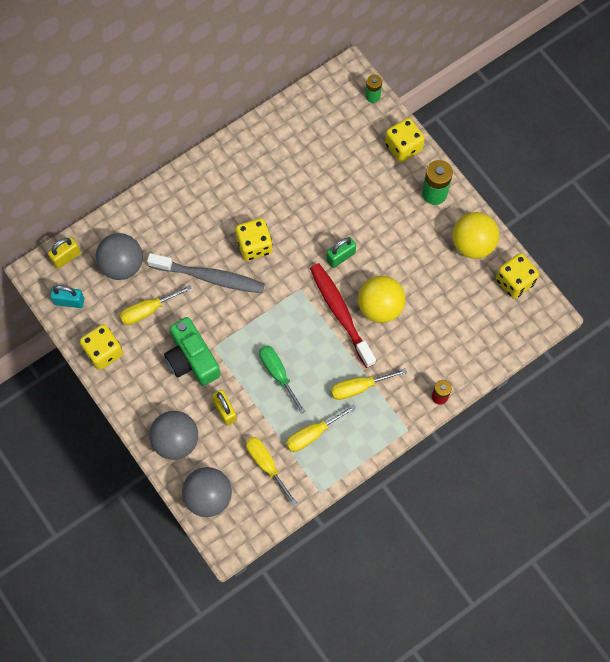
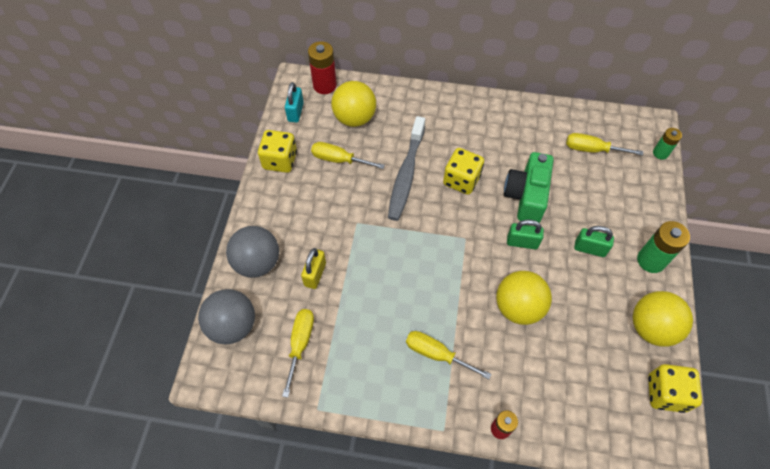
camera: 45 degrees right, 10 degrees down
yellow padlock [48,237,81,269] -> red battery [308,41,337,94]
turquoise padlock [50,285,85,308] -> turquoise padlock turned 45 degrees clockwise [285,82,304,123]
grey ball [95,233,143,280] -> yellow ball [331,81,376,127]
grey toothbrush [147,253,265,294] -> grey toothbrush turned 45 degrees clockwise [388,116,425,221]
green camera [164,317,221,386] -> green camera moved to [504,152,554,223]
green screwdriver [259,345,305,414] -> none
yellow screwdriver [286,404,356,452] -> yellow screwdriver moved to [566,133,643,155]
red toothbrush [310,263,376,368] -> none
yellow dice [385,118,425,163] -> none
none -> green padlock [574,226,614,257]

